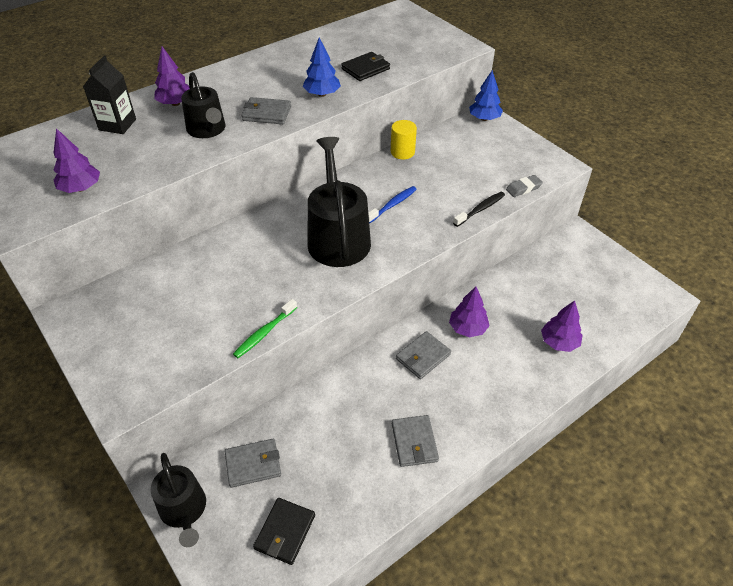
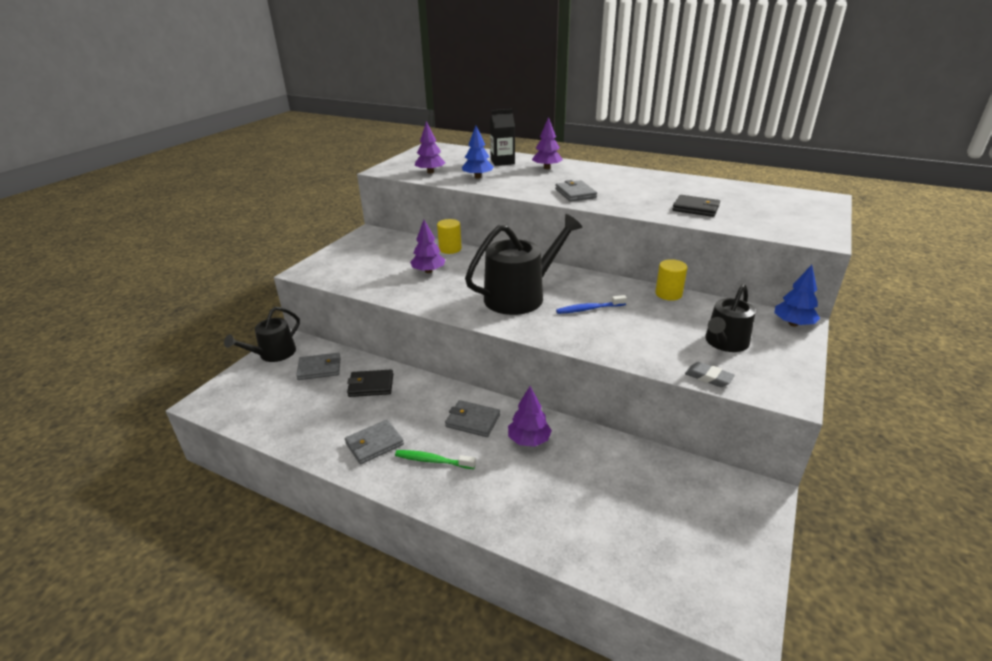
camera: 65 degrees right, 15 degrees down
black watering can [181,72,226,138] -> black watering can moved to [705,284,756,352]
grey wallet [225,439,281,488] -> grey wallet turned 60 degrees counterclockwise [296,353,341,380]
green toothbrush [233,299,297,358] -> green toothbrush moved to [395,450,476,469]
black wallet [253,498,315,565] -> black wallet moved to [347,370,393,397]
blue tree [302,38,341,97] -> blue tree moved to [462,126,494,178]
blue toothbrush [368,186,417,224] -> blue toothbrush turned 150 degrees clockwise [556,295,627,314]
black toothbrush [453,192,505,227] -> none
purple tree [541,300,583,352] -> purple tree moved to [410,220,445,273]
none -> yellow cylinder [437,219,462,254]

